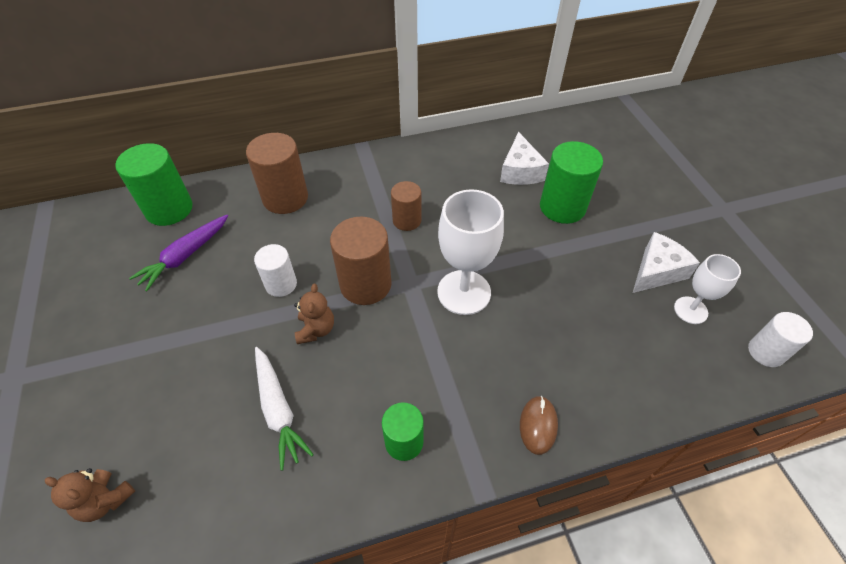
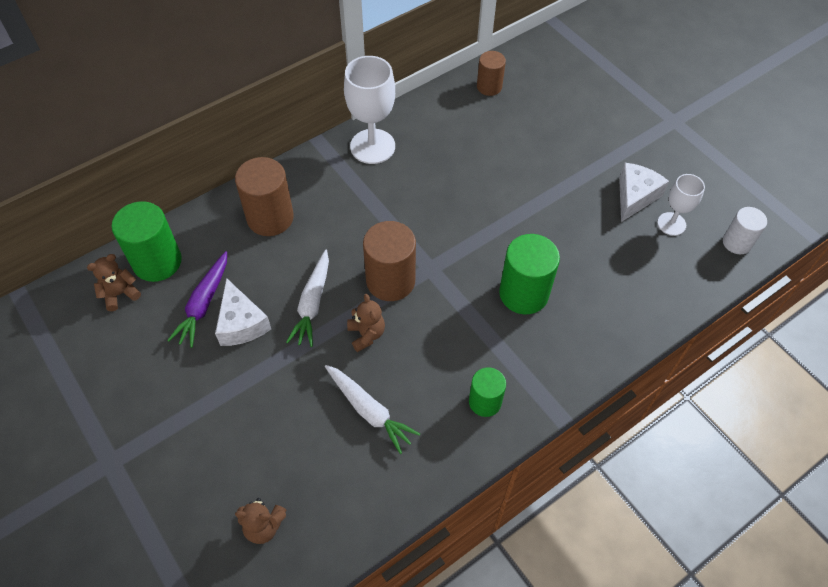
camera: 20 degrees left, 5 degrees up
white cylinder [254,244,297,297] -> white carrot [286,250,329,347]
brown cylinder [391,181,421,231] -> brown cylinder moved to [477,51,506,96]
white goblet [437,189,504,315] -> white goblet moved to [344,56,395,164]
white cheese [500,132,549,185] -> white cheese moved to [215,278,271,346]
brown mouse [520,396,558,455] -> none
green cylinder [540,141,603,224] -> green cylinder moved to [499,234,560,314]
none -> brown teddy bear [87,254,141,311]

